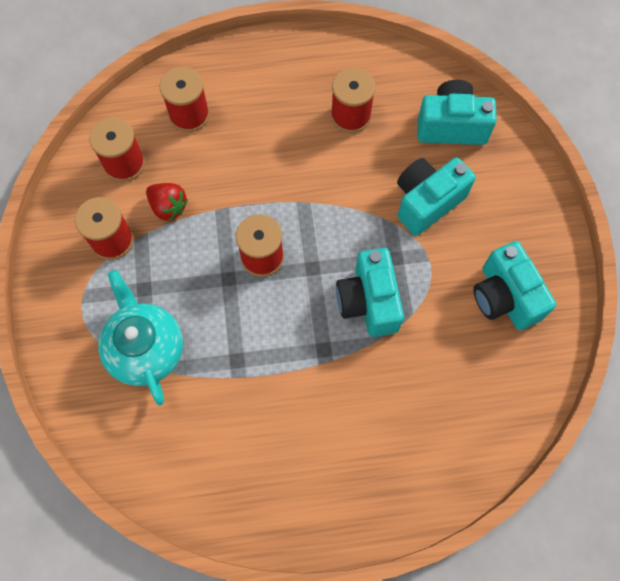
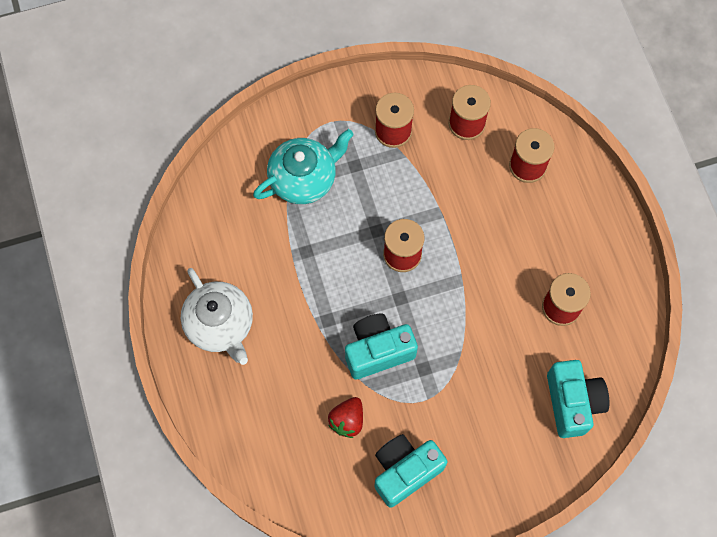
camera: 80 degrees right, 0 degrees up
red strawberry [146,183,188,221] -> red strawberry moved to [328,397,363,438]
turquoise camera [397,158,476,236] -> none
none -> white teapot [181,268,253,365]

